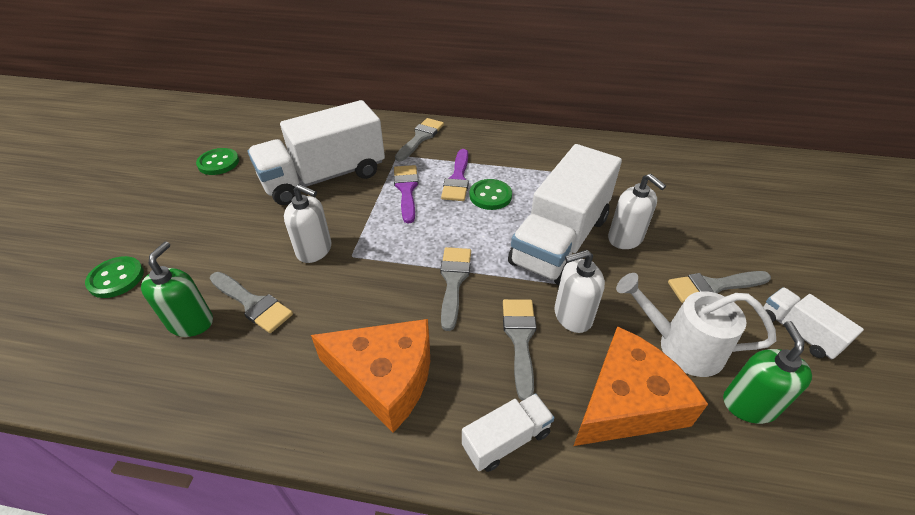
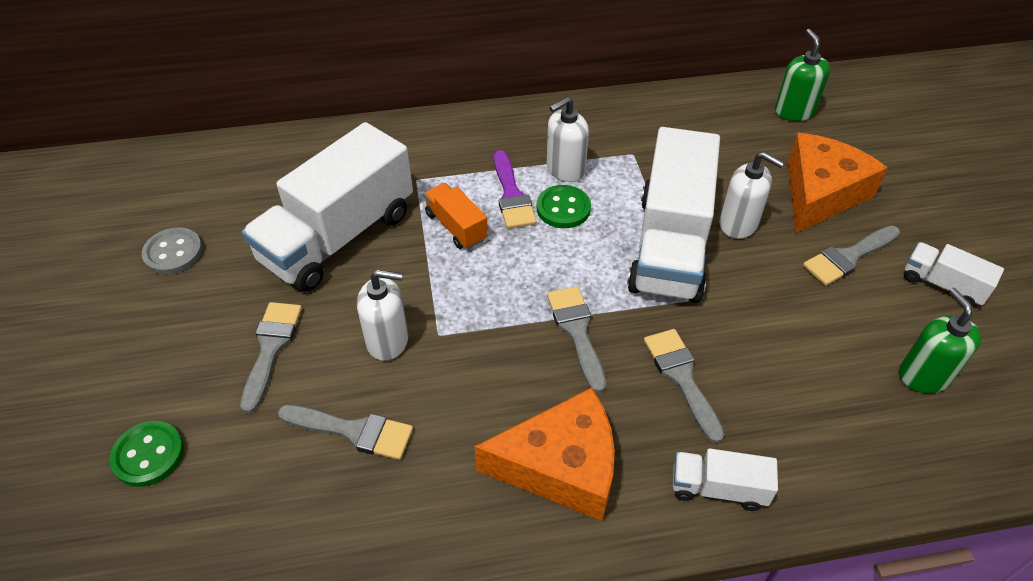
camera: 20 degrees left, 5 degrees up
green soap dispenser [141,242,213,337] -> green soap dispenser moved to [775,29,830,121]
green button [196,148,239,175] -> grey button [142,227,203,275]
purple brush [394,165,419,224] -> orange truck [424,183,488,249]
grey brush [395,118,444,161] -> grey brush moved to [240,302,302,413]
white truck [462,394,555,472] -> white truck turned 120 degrees counterclockwise [673,448,778,511]
white soap dispenser [555,250,605,333] -> white soap dispenser moved to [547,97,589,182]
orange cheese [574,326,708,446] -> orange cheese moved to [788,133,888,233]
white watering can [616,273,776,377] -> none

